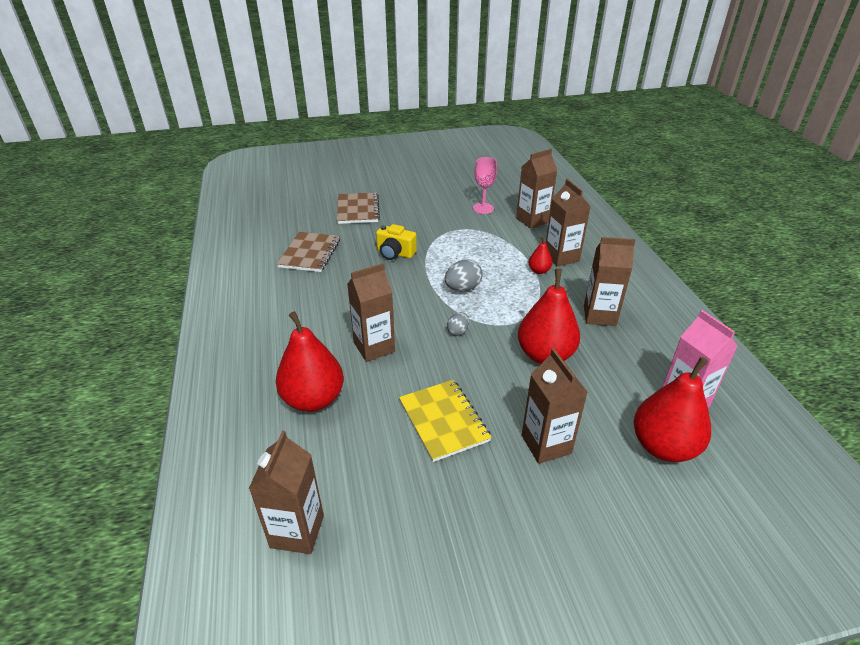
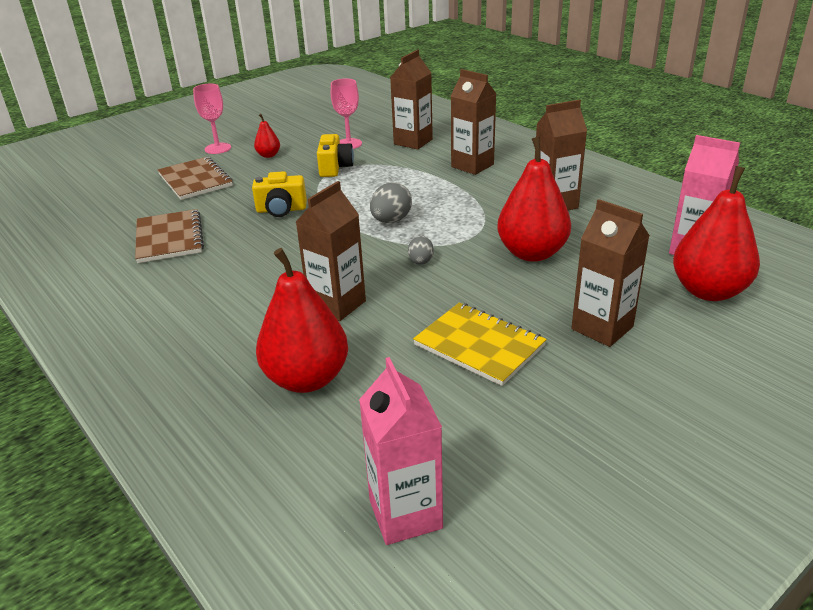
camera: 25 degrees left, 5 degrees down
brown carton [249,431,324,554] -> pink carton [359,357,443,545]
red pear [529,236,553,274] -> red pear moved to [254,114,280,158]
none -> pink goblet [193,84,231,154]
none -> yellow camera [317,134,354,177]

